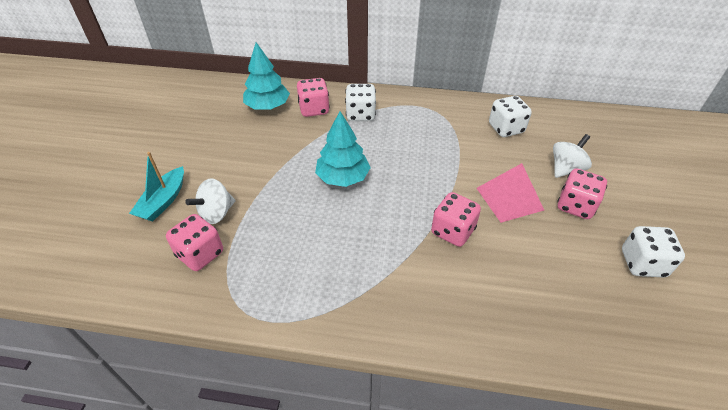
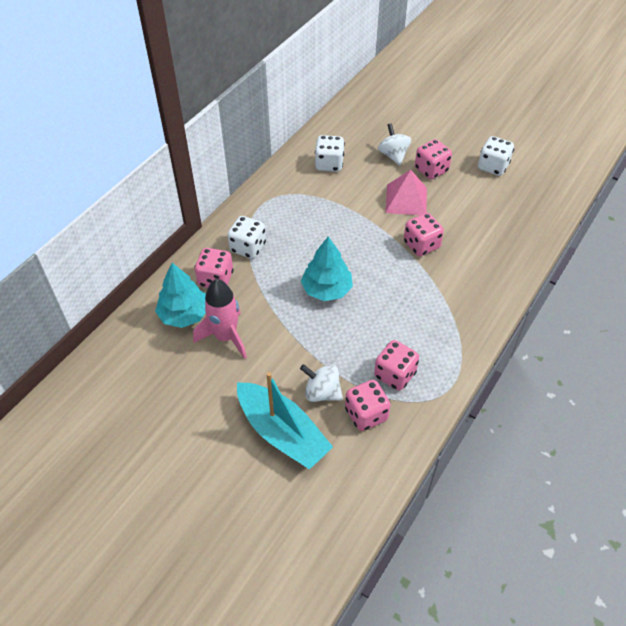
camera: 65 degrees left, 5 degrees up
turquoise boat [129,152,184,221] -> turquoise boat [237,372,333,470], size x1.58
white spinning top [186,178,236,224] -> white spinning top turned 135 degrees clockwise [300,364,343,402]
none -> pink rocket [193,279,247,359]
none -> pink dice [374,340,419,391]

